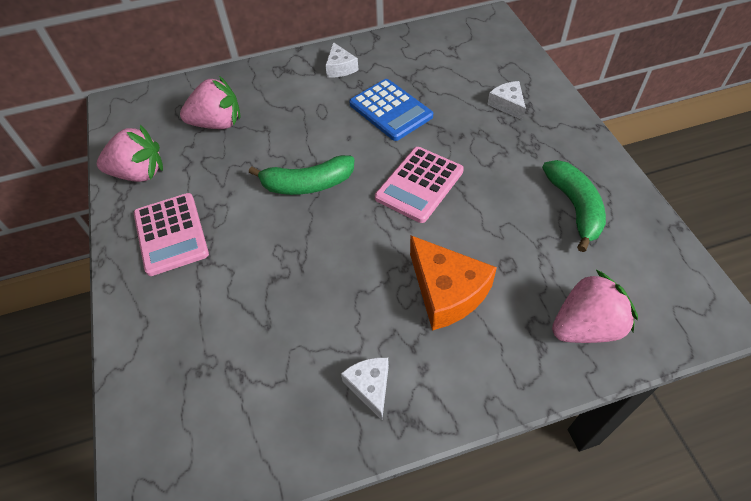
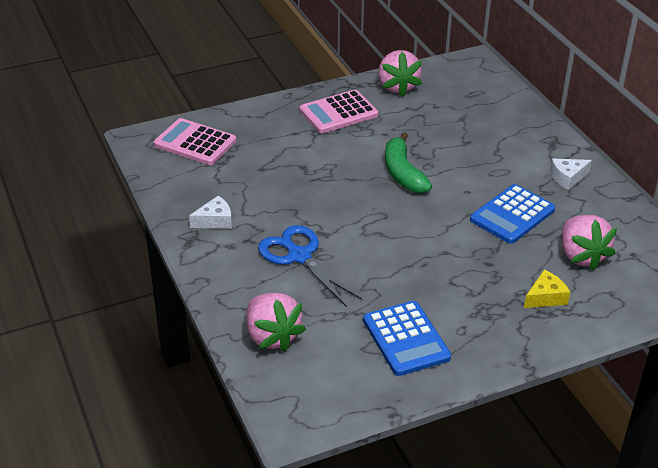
camera: 80 degrees right, 15 degrees down
pink strawberry [180,76,241,129] -> pink strawberry moved to [562,215,617,271]
pink calculator [375,147,464,223] -> pink calculator moved to [154,118,236,165]
orange cheese [410,235,497,331] -> blue scissors [258,225,363,307]
white cheese [487,81,526,120] -> yellow cheese [524,270,570,308]
green banana [542,160,606,252] -> blue calculator [363,301,451,376]

